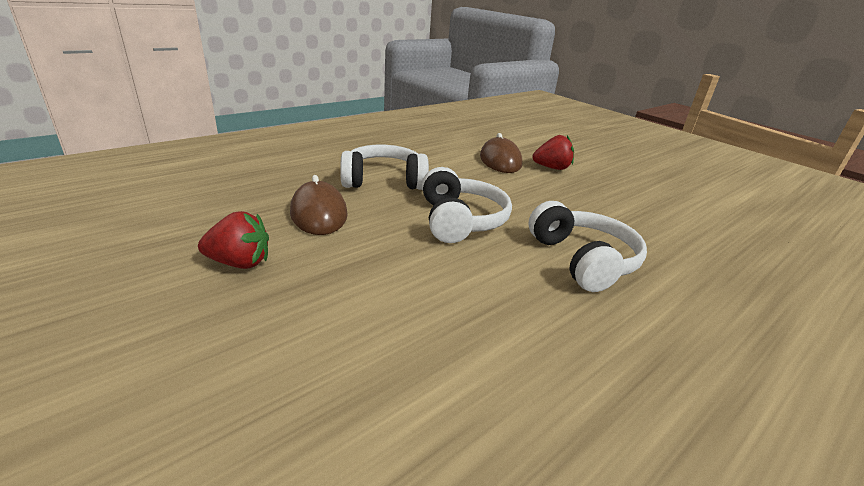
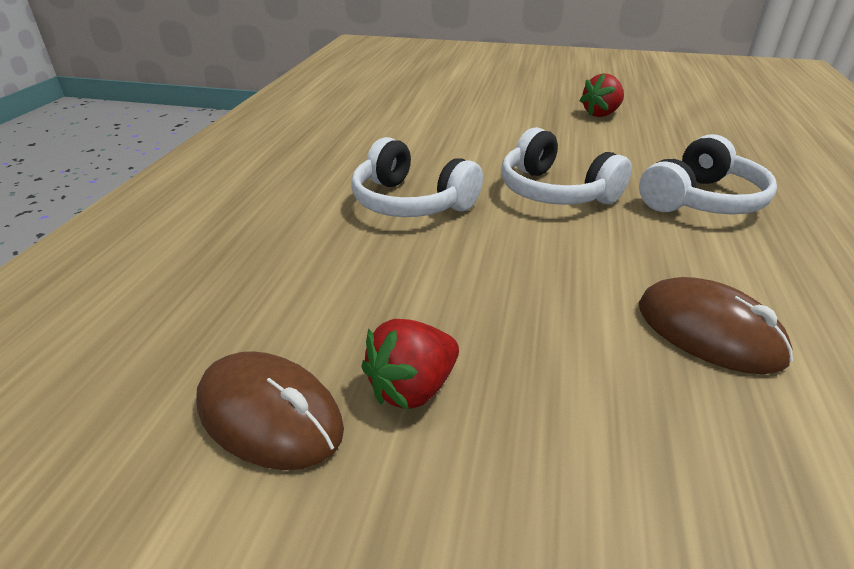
camera: 145 degrees right, 5 degrees up
brown mouse [290,175,348,235] -> brown mouse moved to [196,351,344,470]
red strawberry [533,135,574,170] -> red strawberry moved to [361,319,459,410]

